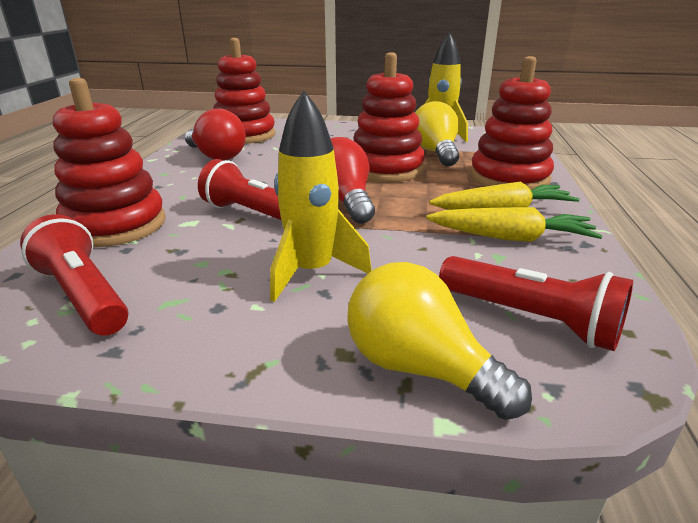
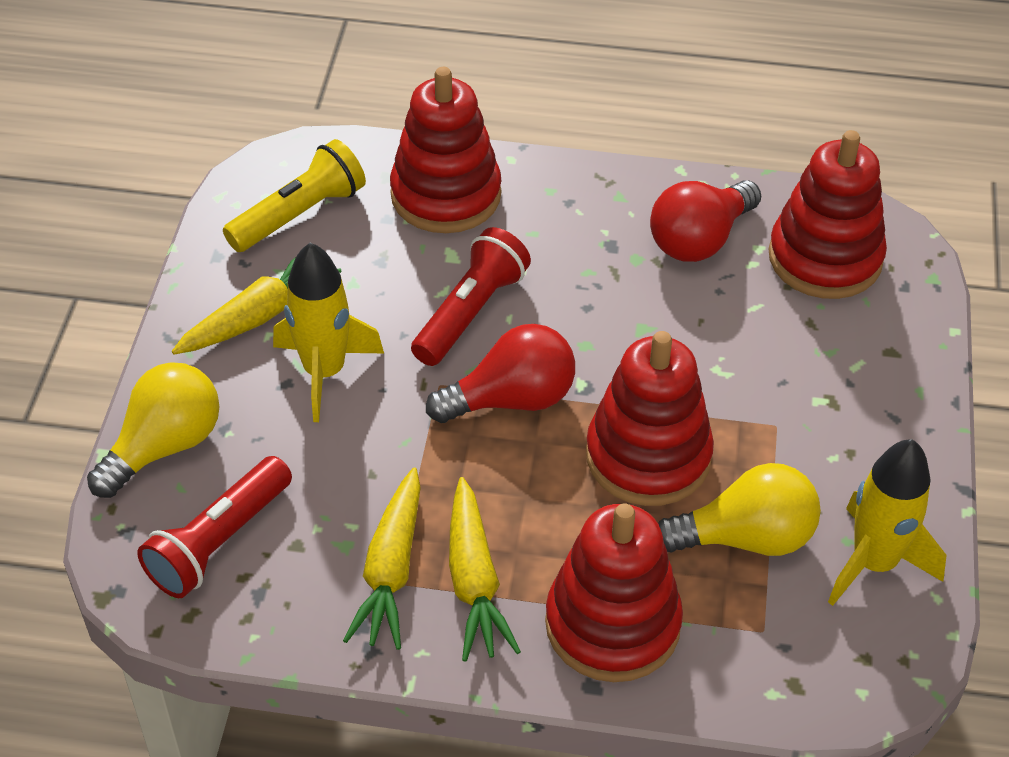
camera: 90 degrees right, 20 degrees up
red flashlight [20,214,129,336] -> yellow flashlight [223,139,366,252]
none -> yellow carrot [172,256,341,354]

